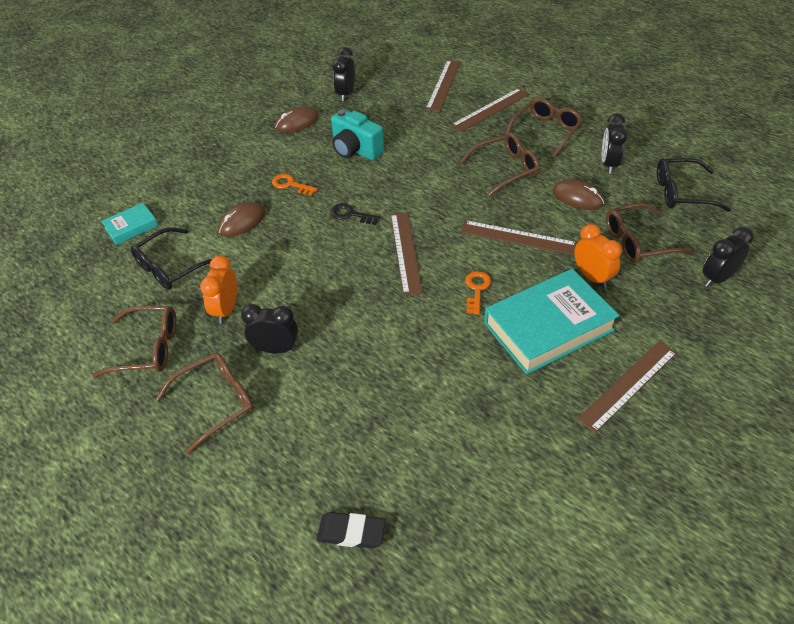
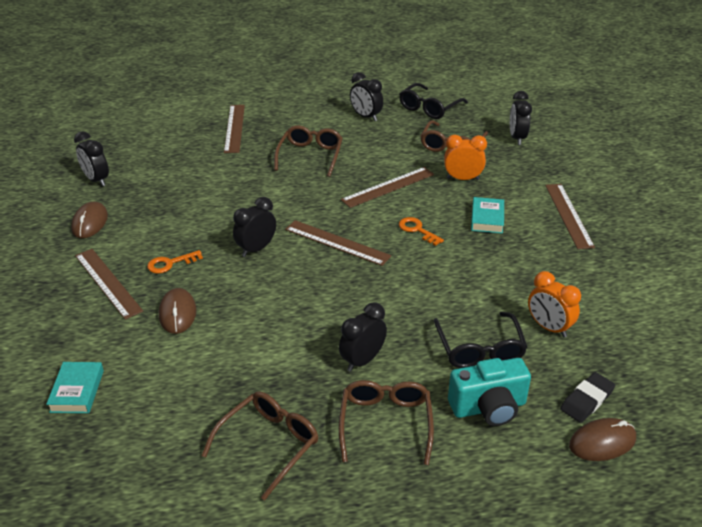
camera: 55 degrees left, 10 degrees down
black glasses [131,227,212,290] -> black glasses moved to [434,312,527,368]
orange clock [200,256,237,324] -> orange clock moved to [528,271,581,338]
black key [330,203,380,225] -> black clock [233,197,276,257]
turquoise camera [331,109,384,160] -> turquoise camera moved to [448,358,531,426]
brown ruler [426,60,461,111] -> brown ruler moved to [75,249,143,320]
turquoise book [484,269,619,374] -> turquoise book [471,197,504,234], size x0.49
brown glasses [506,98,583,158] -> none
brown mouse [552,179,604,210] -> brown mouse moved to [569,418,636,461]

